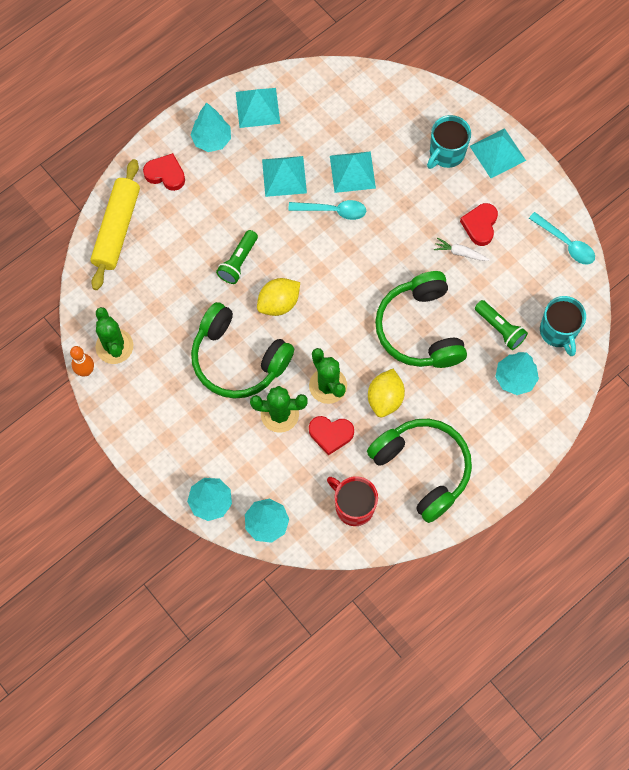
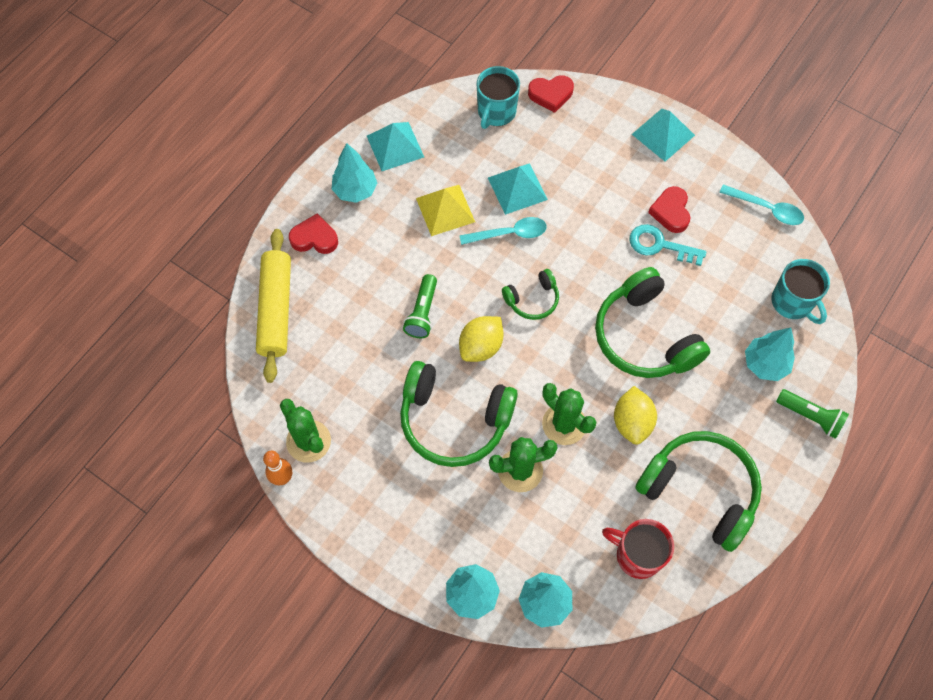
camera: 15 degrees left, 5 degrees down
turquoise pyramid [262,156,307,197] -> yellow pyramid [416,185,475,236]
red heart [309,416,354,456] -> red heart moved to [528,75,574,113]
turquoise mug [427,115,471,169] -> turquoise mug moved to [477,66,520,129]
white carrot [434,238,490,261] -> turquoise key [629,224,706,266]
green flashlight [475,300,528,350] -> green flashlight moved to [776,389,849,439]
none -> green headphones [502,269,559,320]

